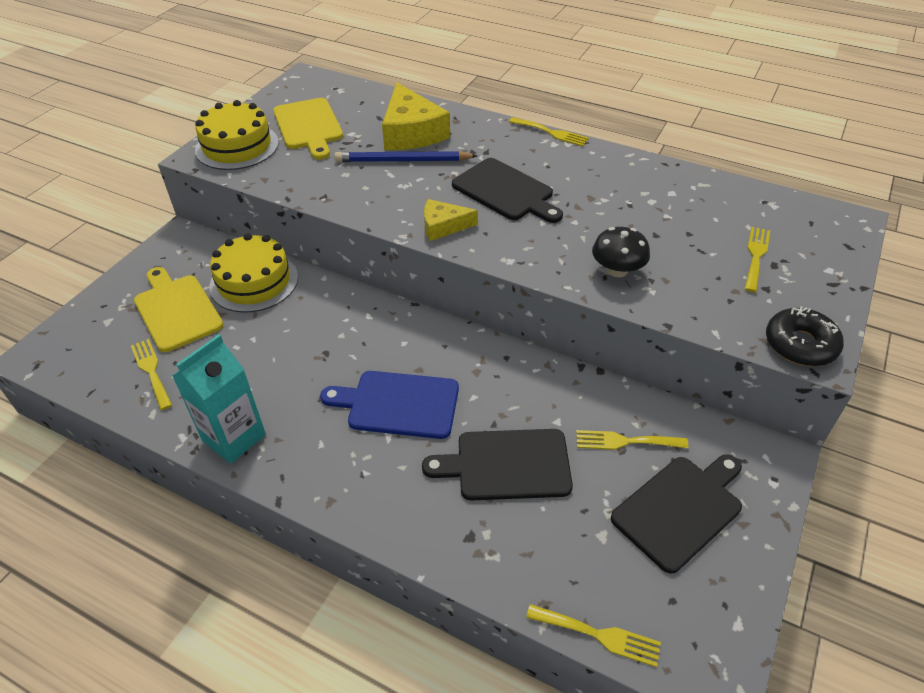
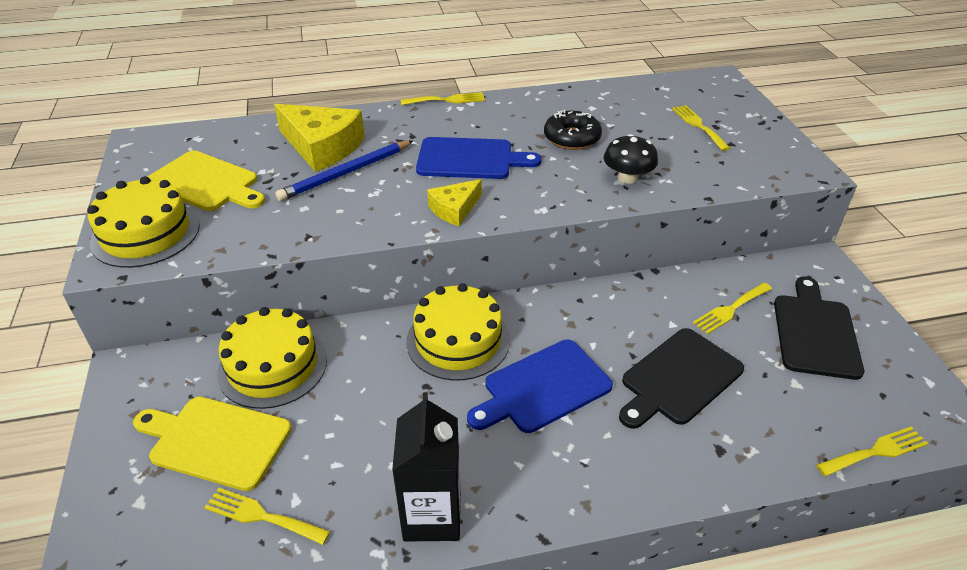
camera: 40 degrees left, 5 degrees down
turquoise carton [172,334,266,464] -> black carton [392,392,460,542]
black cutting board [452,158,563,223] -> blue cutting board [416,137,542,179]
black donut [766,306,844,366] -> black donut moved to [544,110,602,150]
none -> yellow cake [406,283,510,380]

